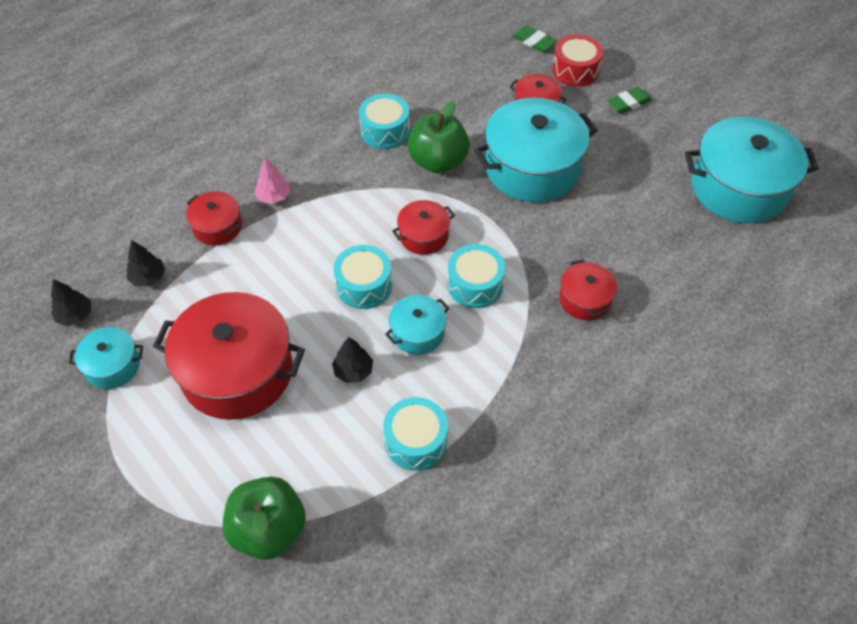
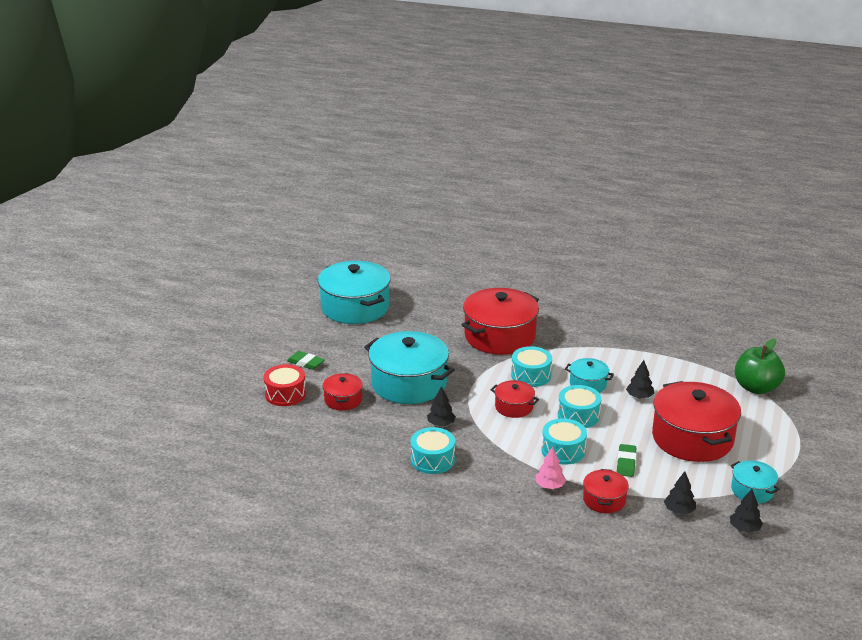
camera: 120 degrees left, 25 degrees down
turquoise drum [383,397,448,471] -> turquoise drum moved to [541,418,587,465]
green apple [408,101,470,174] -> black tree [427,386,456,426]
green eraser [513,25,557,52] -> green eraser moved to [617,444,636,477]
red pot [559,259,617,320] -> red pot [462,288,539,355], size x2.03

